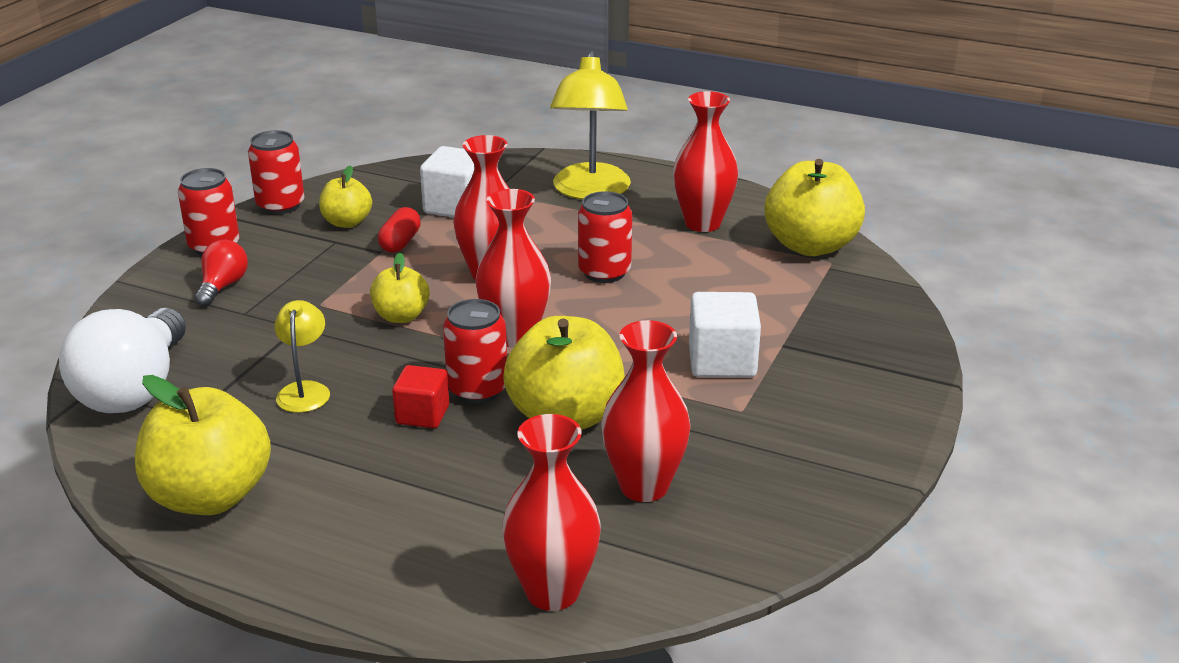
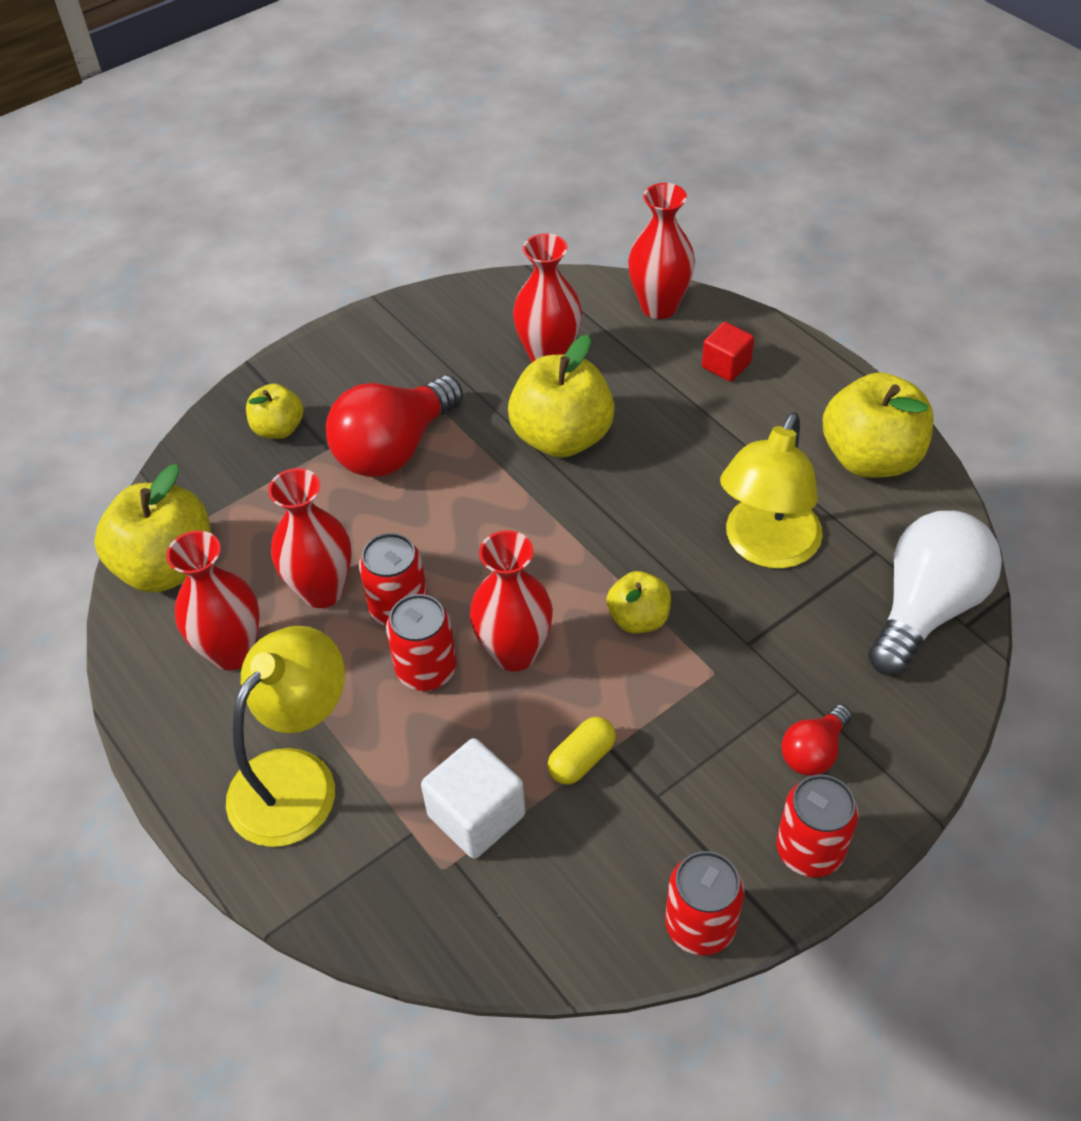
camera: 150 degrees left, 20 degrees up
yellow lamp [274,300,330,413] -> yellow lamp [720,412,823,569], size x1.89
yellow apple [319,165,372,228] -> yellow apple moved to [246,383,304,439]
red capsule [378,207,421,252] -> yellow capsule [548,717,616,785]
red cube [392,365,449,428] -> red cube moved to [702,322,754,382]
red can [443,299,507,403] -> red can moved to [386,594,457,691]
red vase [476,189,551,348] -> red vase moved to [268,468,352,608]
white cube [689,292,761,378] -> red light bulb [326,375,463,477]

